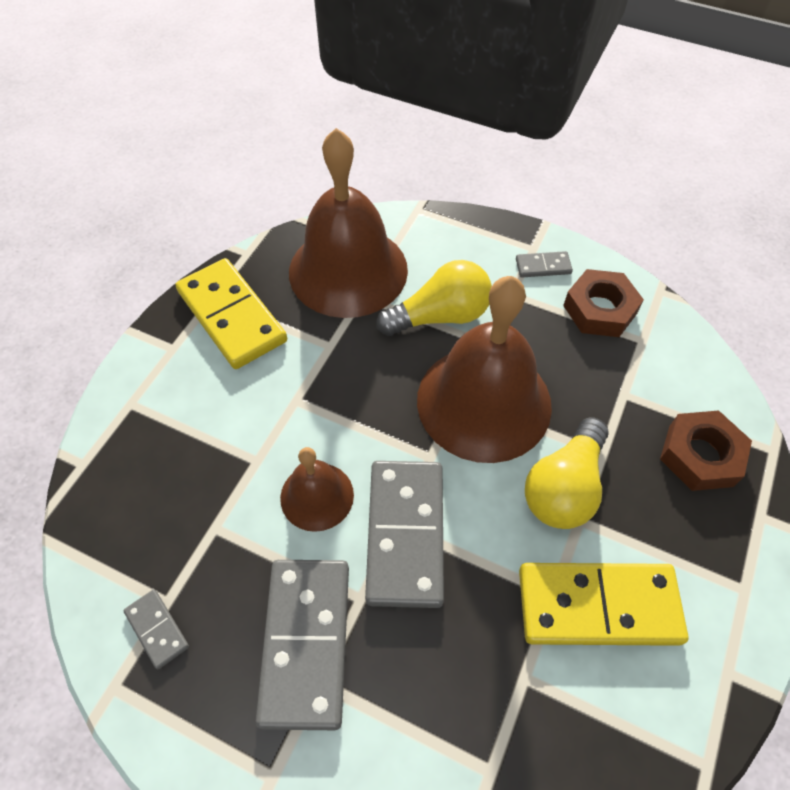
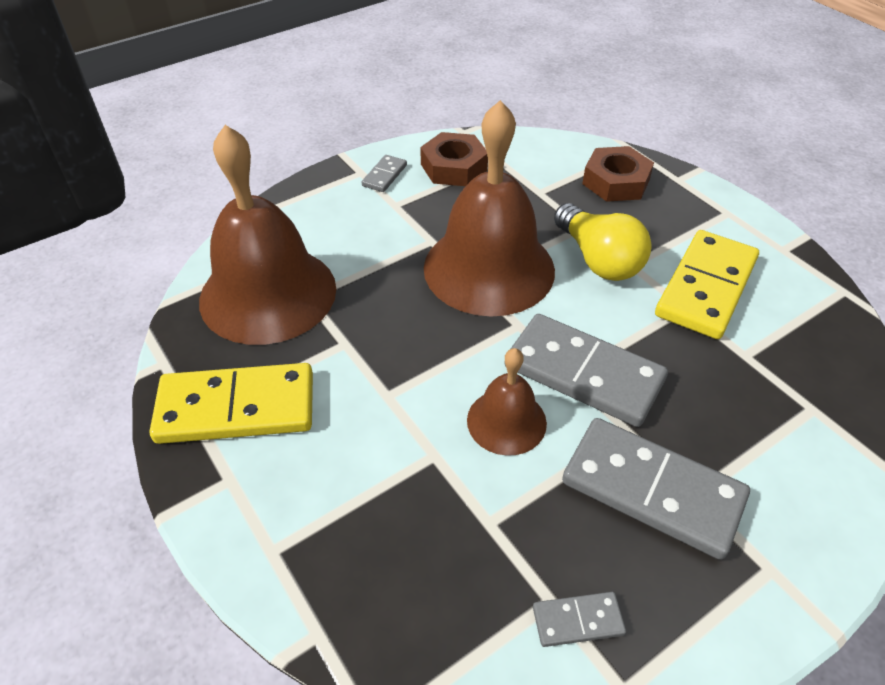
camera: 60 degrees left, 10 degrees down
yellow light bulb [376,260,492,336] -> none

